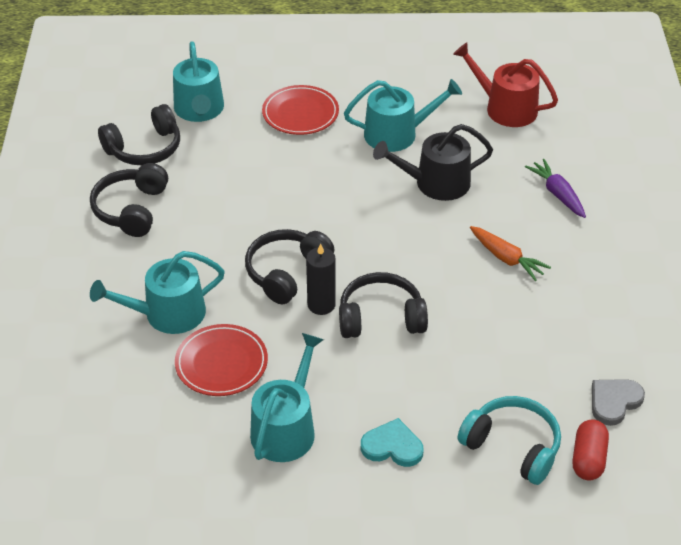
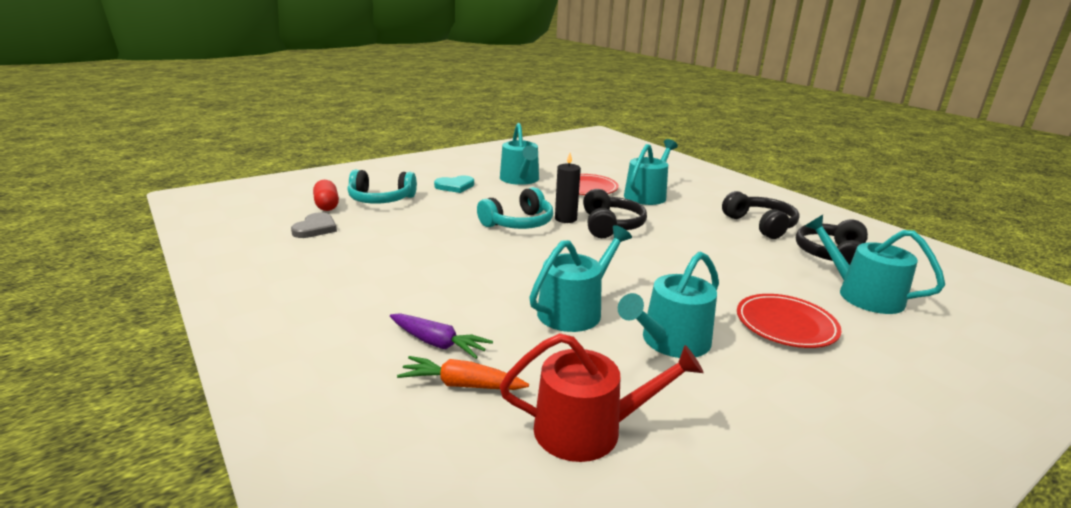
camera: 145 degrees right, 20 degrees down
black headphones [339,272,428,338] -> turquoise headphones [477,187,553,229]
black watering can [373,124,493,201] -> turquoise watering can [529,225,632,332]
orange carrot [470,226,551,281] -> orange carrot moved to [397,356,529,390]

